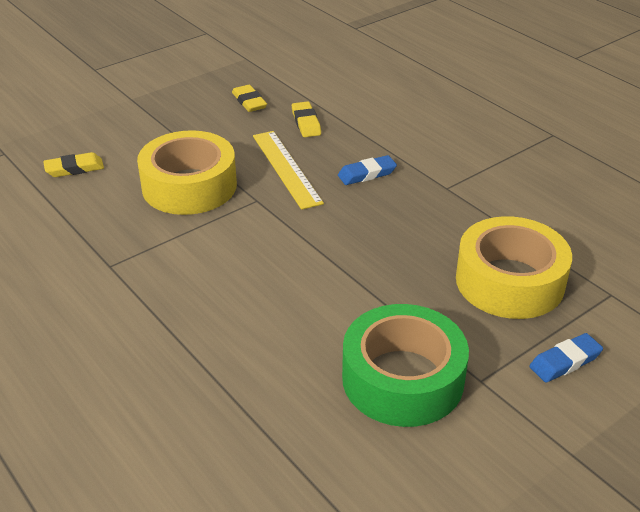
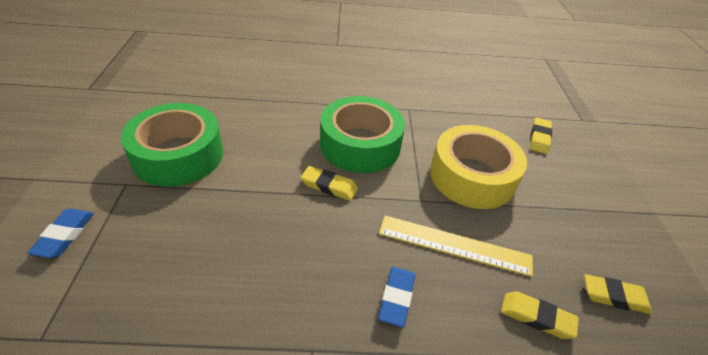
camera: 125 degrees right, 5 degrees up
yellow tape [456,216,572,319] -> none
none -> yellow eraser [301,166,358,201]
none -> green tape [320,96,405,173]

